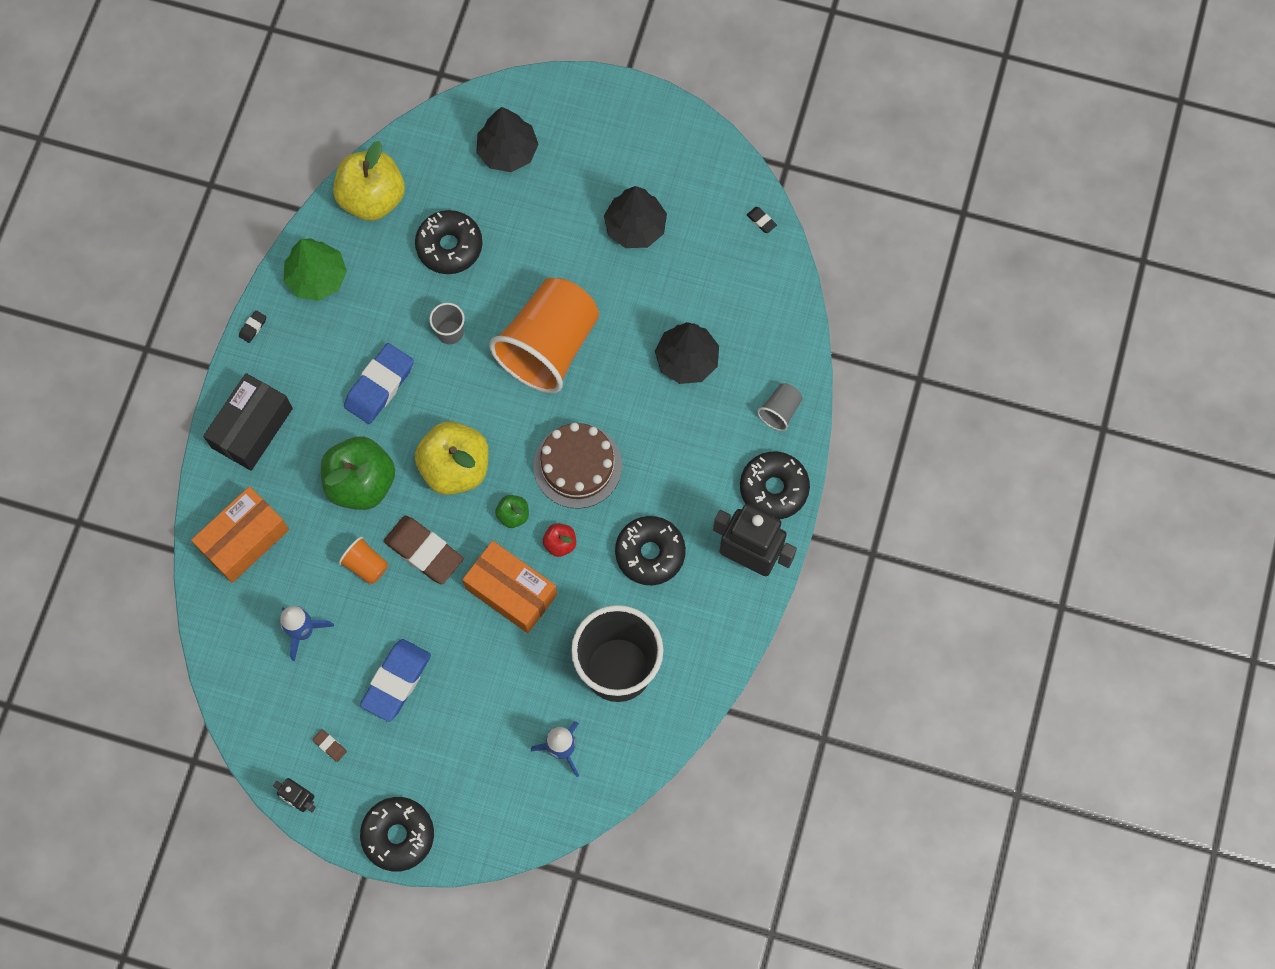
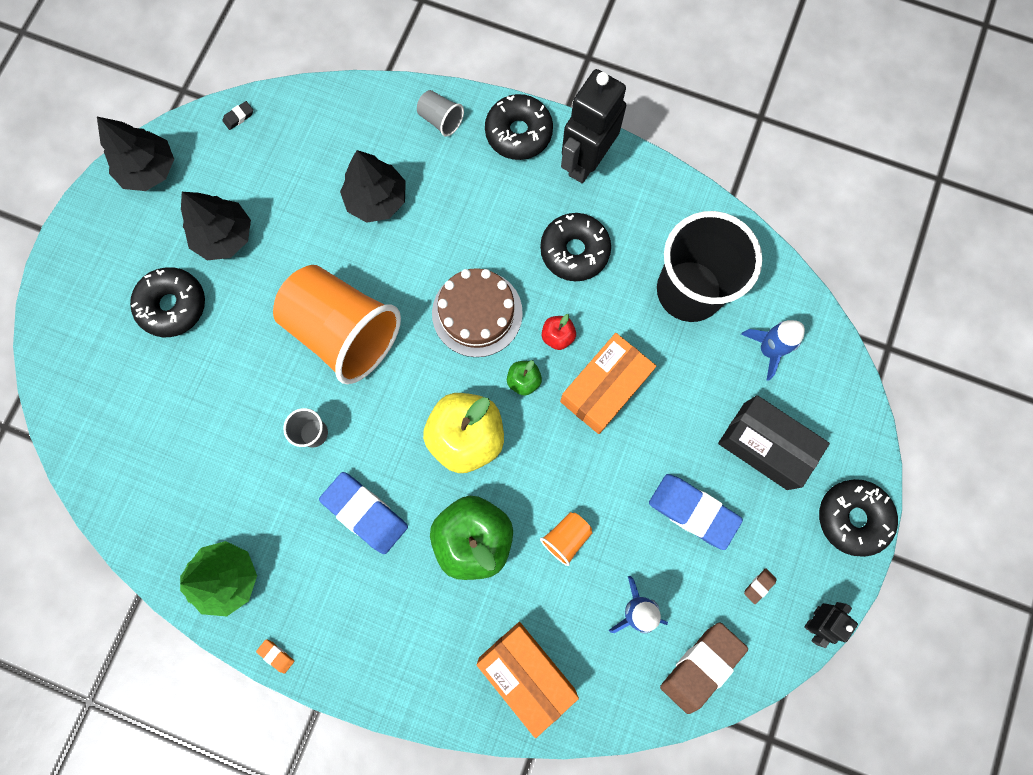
camera: 85 degrees left, 5 degrees up
black box [203,373,293,471] -> black box moved to [718,395,830,490]
black eraser [239,310,266,343] -> orange eraser [256,639,294,674]
yellow apple [333,141,405,221] -> none
brown eraser [384,516,464,584] -> brown eraser moved to [660,623,748,714]
black donut [415,210,482,274] -> black donut moved to [130,268,205,337]
black tree [476,107,539,172] -> black tree moved to [97,117,174,191]

